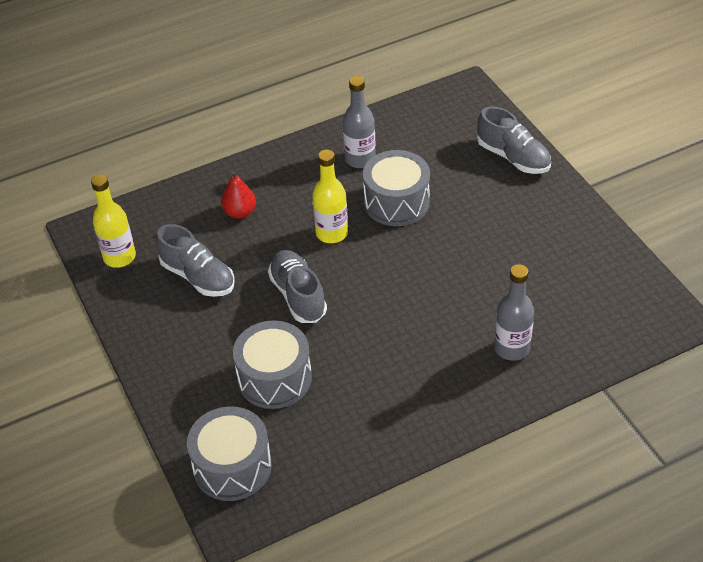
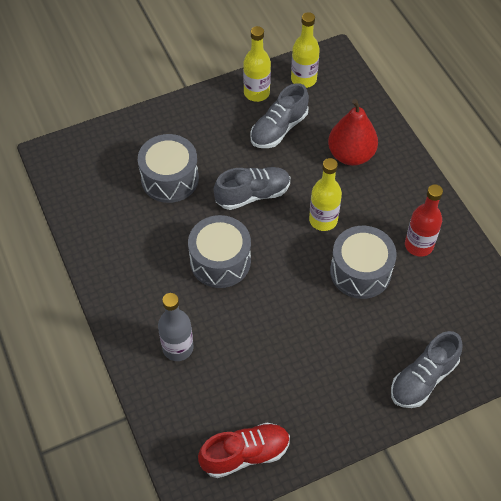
camera: 90 degrees right, 10 degrees up
grey drum [187,406,272,501] -> grey drum moved to [188,215,251,288]
red pear [221,171,256,219] -> red pear [328,99,378,166], size x1.64
grey bottle [343,76,376,168] -> red bottle [405,184,443,257]
none -> red shoe [198,422,290,478]
none -> yellow bottle [243,26,271,102]

